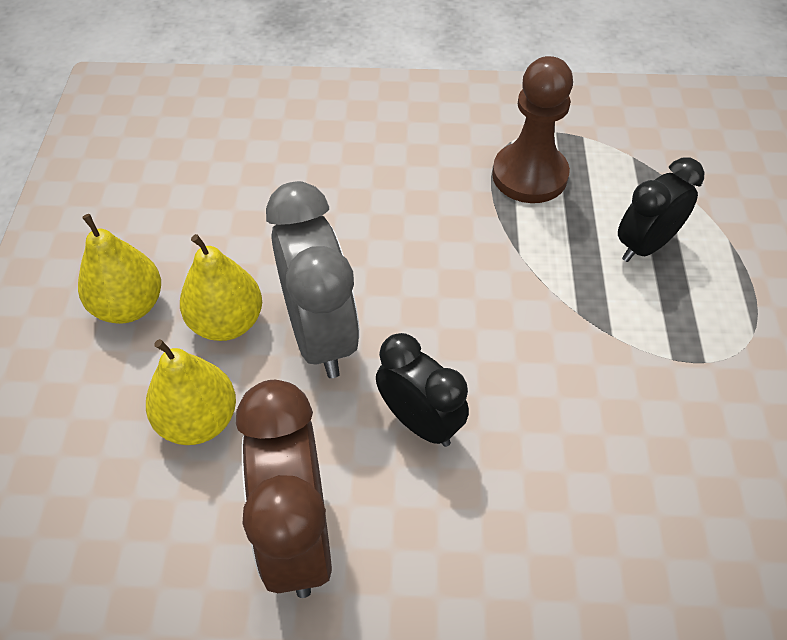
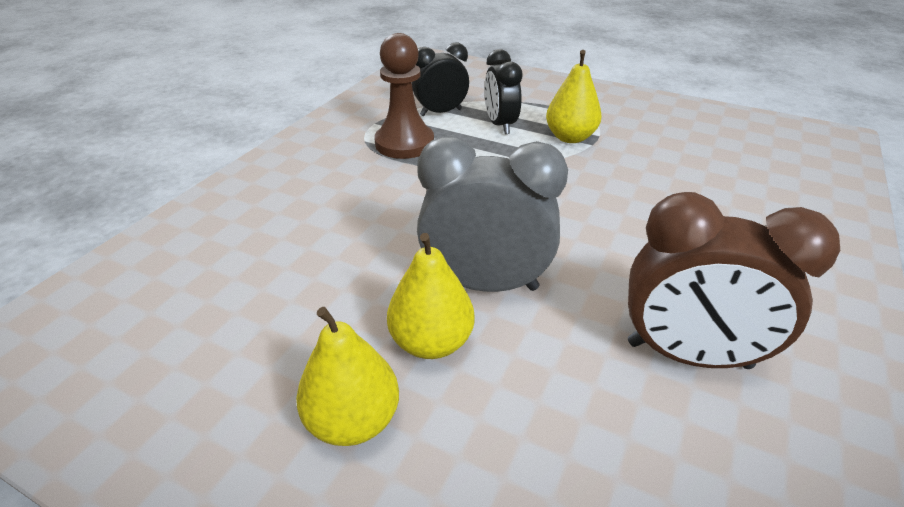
camera: 65 degrees left, 15 degrees down
yellow pear [146,339,236,445] -> yellow pear moved to [546,50,602,143]
black clock [376,333,469,447] -> black clock moved to [412,42,469,116]

